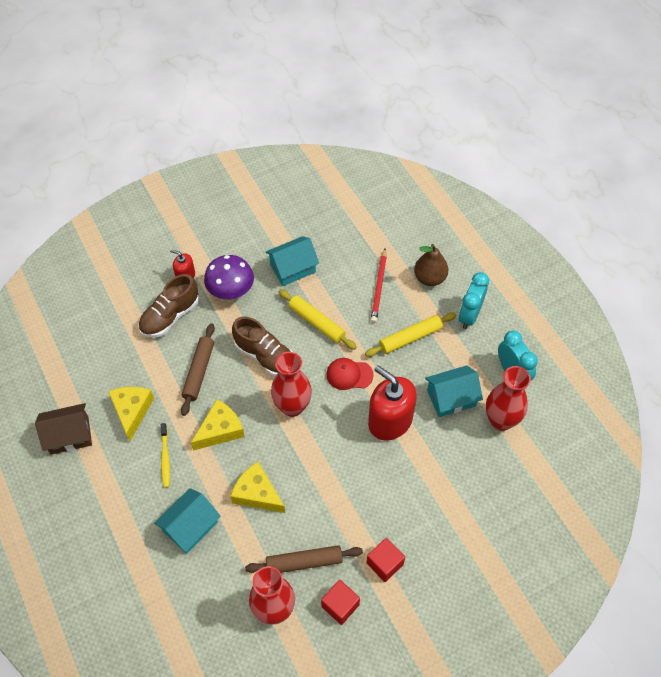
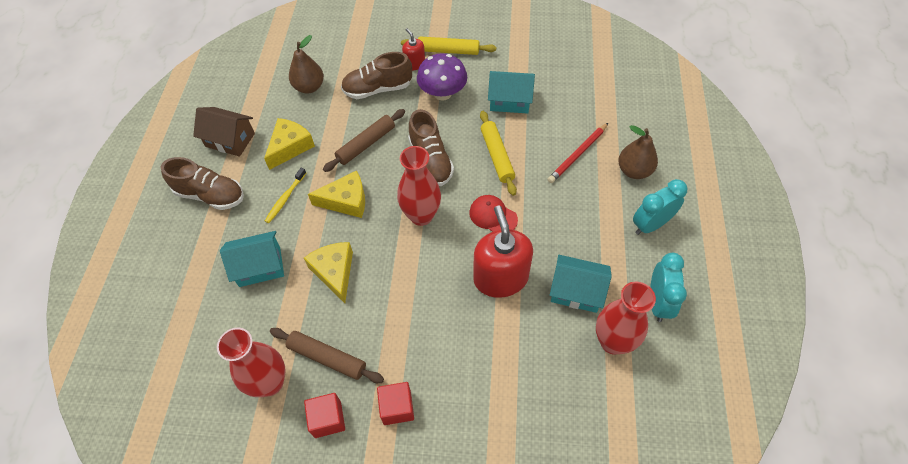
camera: 35 degrees right, 0 degrees up
yellow rolling pin [365,313,456,357] -> yellow rolling pin moved to [401,36,496,55]
none -> brown shoe [161,157,244,210]
none -> brown pear [289,35,324,94]

